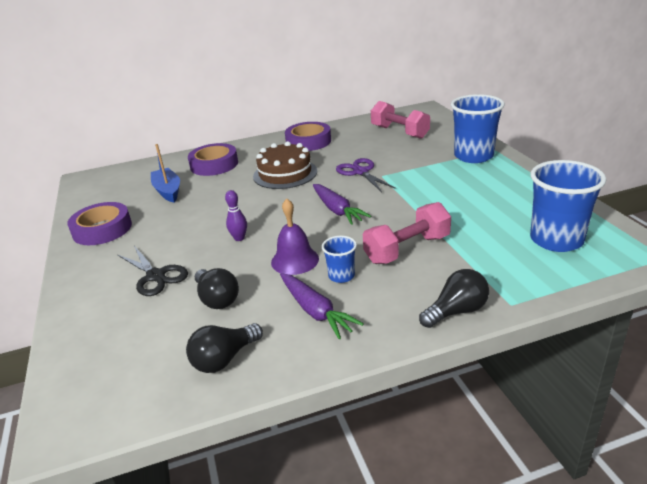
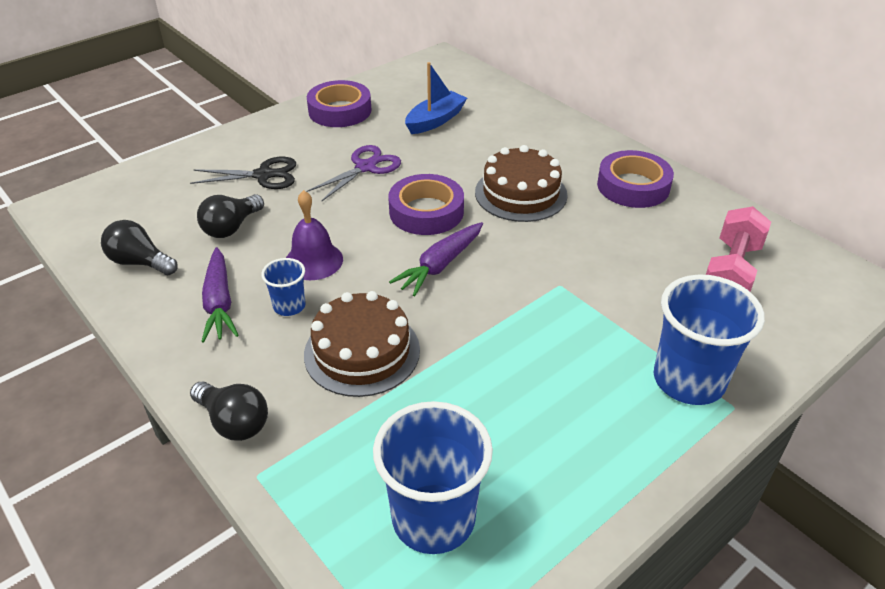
camera: 65 degrees right, 10 degrees up
black scissors [118,246,188,296] -> black scissors turned 120 degrees counterclockwise [190,157,296,189]
purple tape [188,143,238,176] -> purple tape moved to [388,174,464,235]
purple bowling pin [225,190,247,241] -> none
purple carrot [280,273,364,339] -> purple carrot turned 45 degrees counterclockwise [201,247,239,342]
purple scissors [336,158,396,192] -> purple scissors moved to [306,145,401,201]
pink dumbbell [363,202,451,264] -> brown cake [304,291,420,397]

